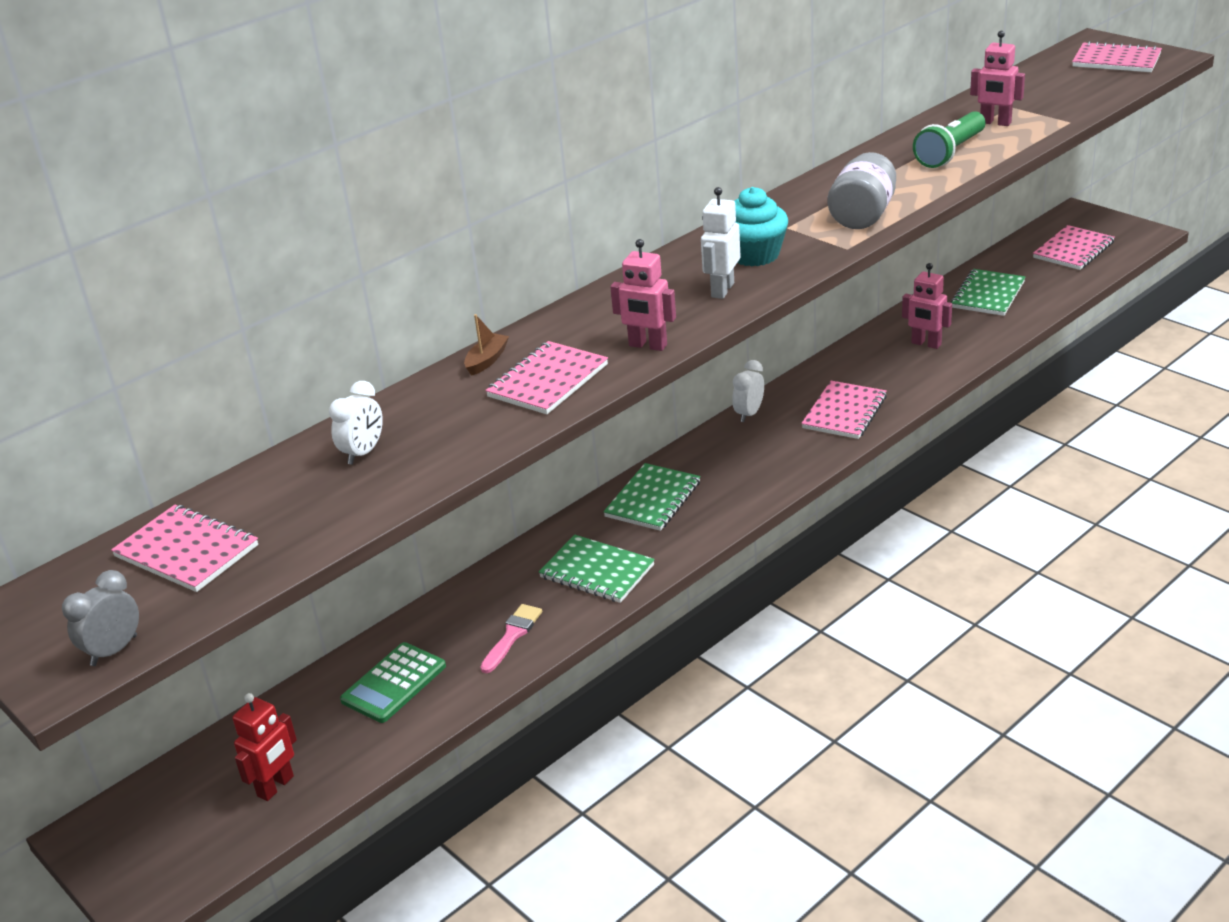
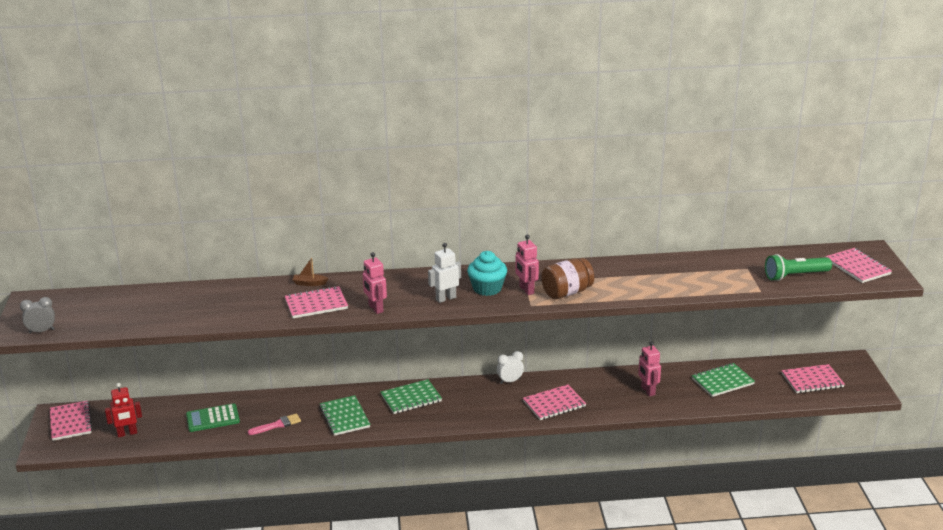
camera: 35 degrees right, 5 degrees down
pink notebook [111,505,258,592] -> pink notebook moved to [50,401,93,441]
white clock [329,381,383,465] -> none
brown boat [464,314,509,376] -> brown boat turned 150 degrees counterclockwise [292,258,329,286]
grey jar [828,152,896,229] -> brown jar [541,258,594,299]
green flashlight [913,111,985,168] -> green flashlight moved to [765,254,832,281]
pink robot [970,31,1025,126] -> pink robot moved to [516,235,539,295]

